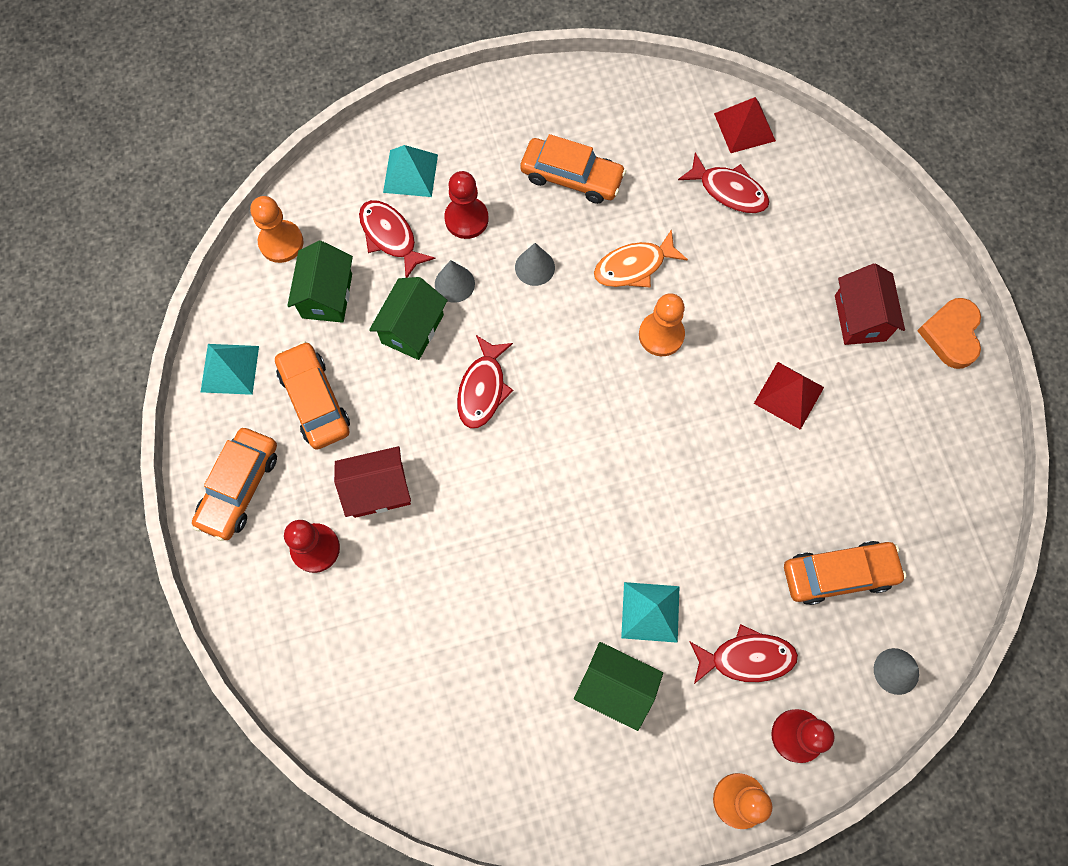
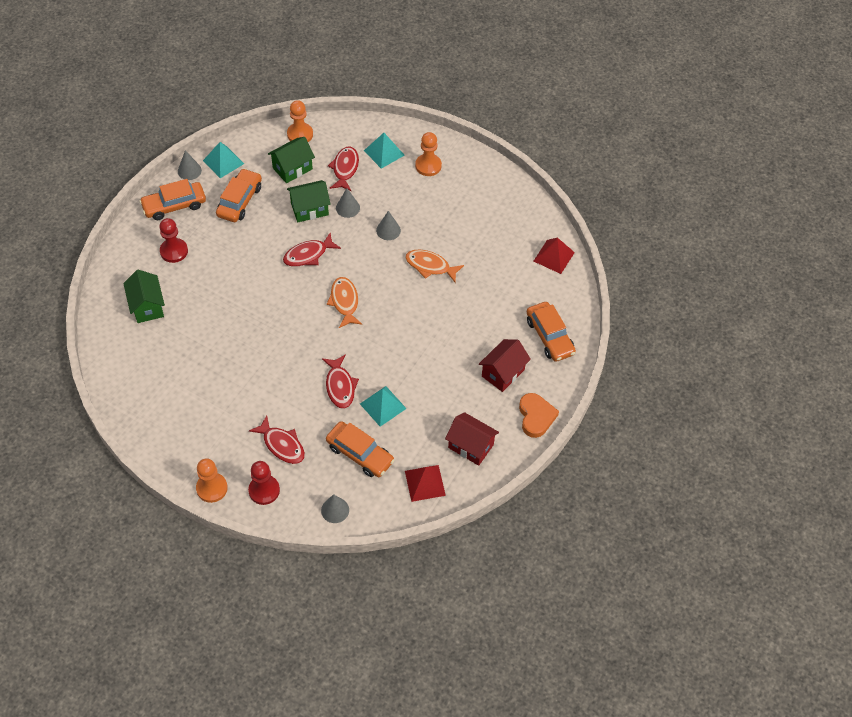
camera: 45 degrees right, 15 degrees down
red house [334,446,411,518] -> red house moved to [445,412,499,466]
red pawn [444,171,489,239] -> none
orange car [520,134,626,204] -> orange car moved to [527,302,576,362]
green house [574,642,663,731] -> green house moved to [123,270,165,323]
turquoise pyramid [621,582,679,643] -> turquoise pyramid moved to [360,386,407,427]
orange pawn [639,293,685,356] -> orange pawn moved to [415,132,442,176]
red fish [678,152,770,213] -> red fish moved to [322,354,359,409]
red pyramid [754,362,824,430] -> red pyramid moved to [405,465,446,502]
orange heart [917,298,981,369] -> orange heart turned 120 degrees clockwise [519,393,559,438]
none -> grey cone [178,150,202,180]
none -> orange fish [327,277,362,328]

